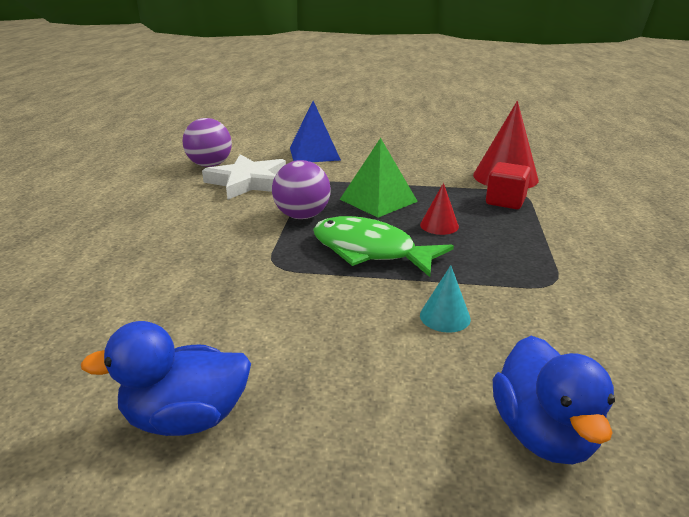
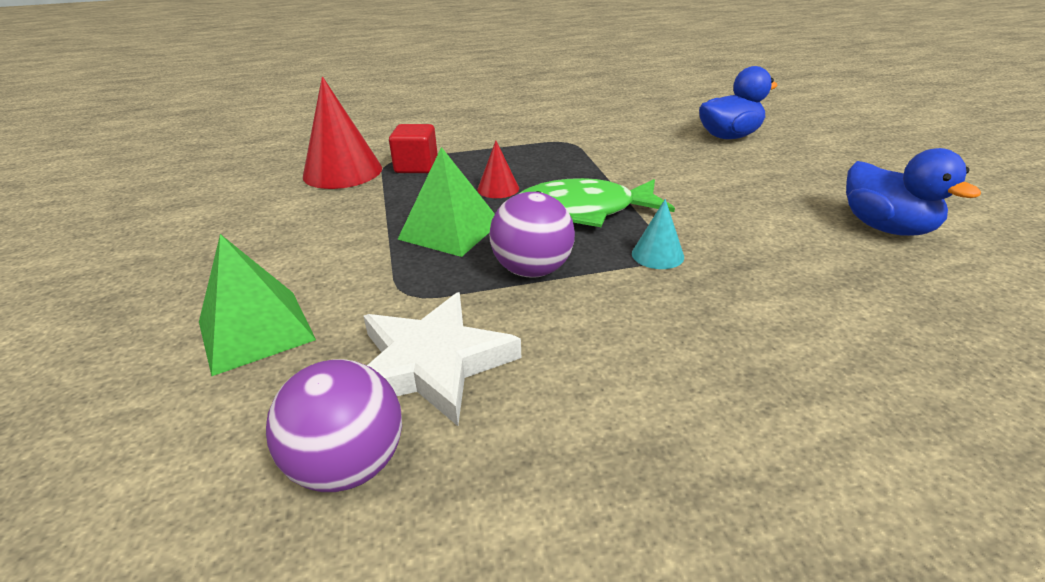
camera: 110 degrees left, 5 degrees up
blue pyramid [290,101,341,162] -> green pyramid [199,234,316,376]
green fish [313,216,454,277] -> green fish turned 75 degrees clockwise [519,178,675,227]
turquoise cone [420,265,471,333] -> turquoise cone moved to [632,199,684,269]

